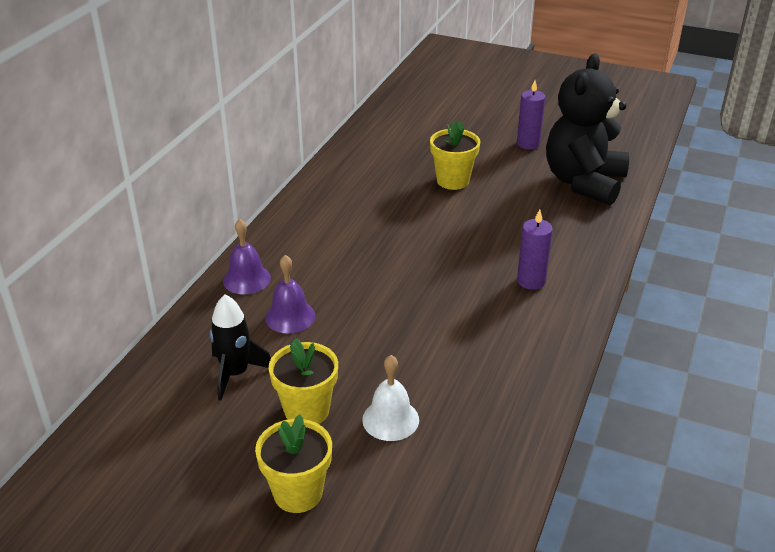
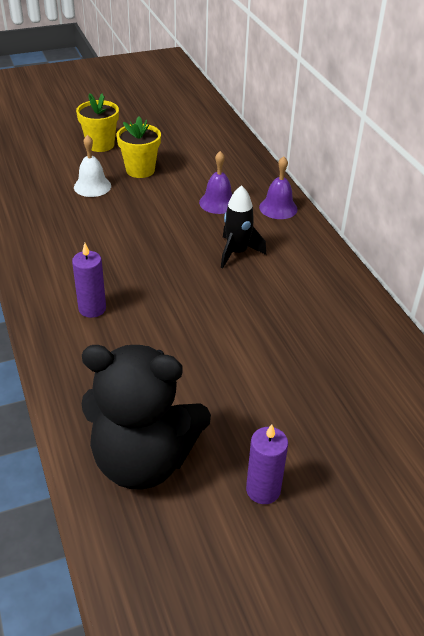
camera: 135 degrees right, 5 degrees up
black rocket [210,294,271,400] -> black rocket moved to [221,185,266,268]
yellow flower pot [430,121,480,190] -> none
black teddy bear [546,53,629,206] -> black teddy bear turned 120 degrees clockwise [82,345,211,490]

